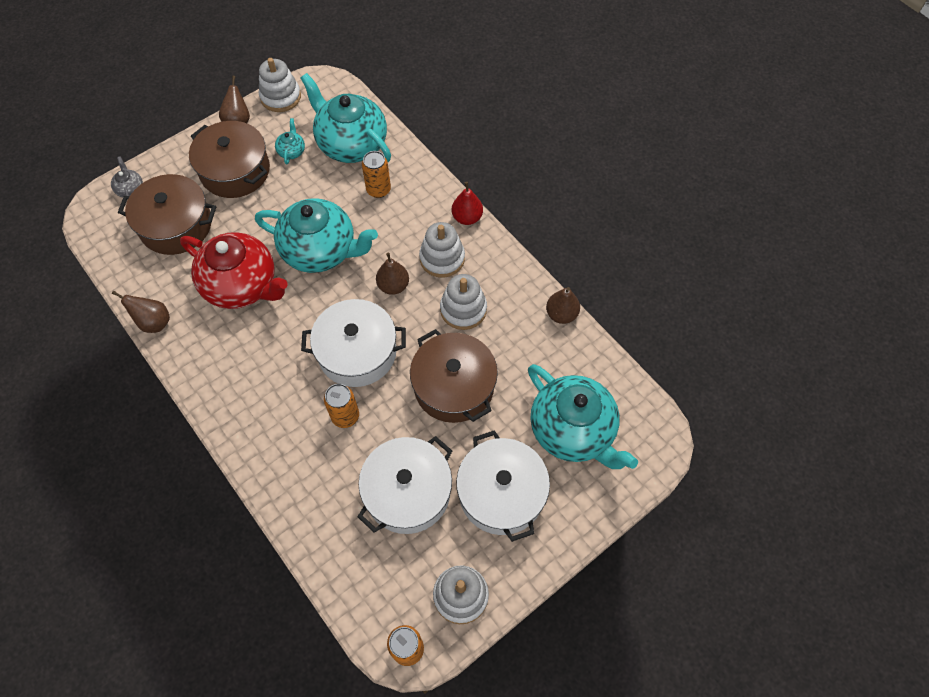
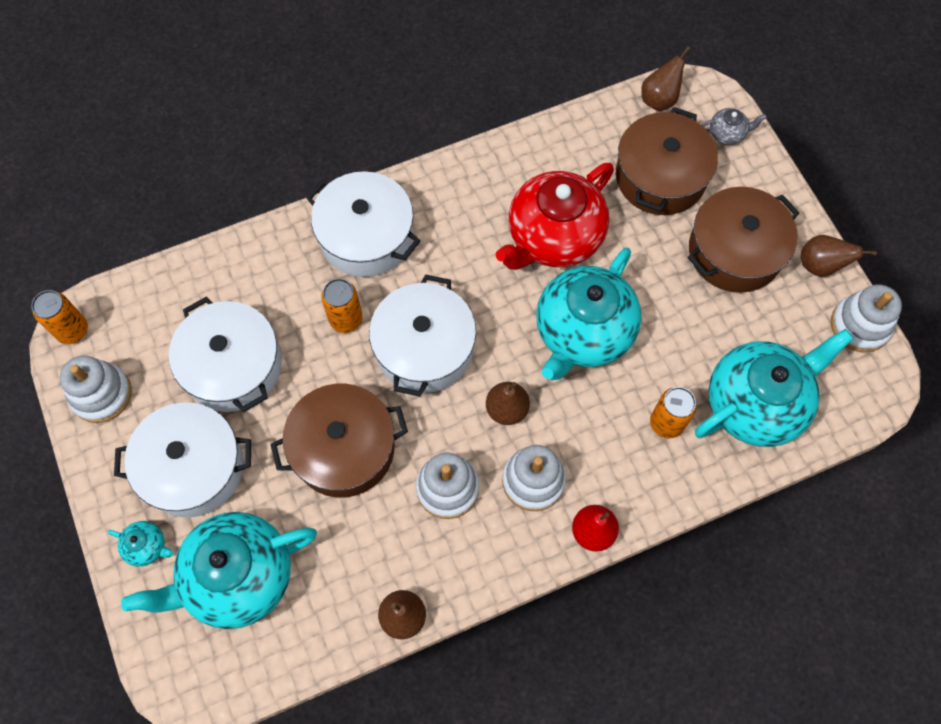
camera: 105 degrees right, 5 degrees up
brown pear [112,291,170,333] -> brown pear moved to [641,46,690,111]
turquoise teapot [275,118,305,164] -> turquoise teapot moved to [108,521,174,567]
none -> white pot [306,171,420,277]

